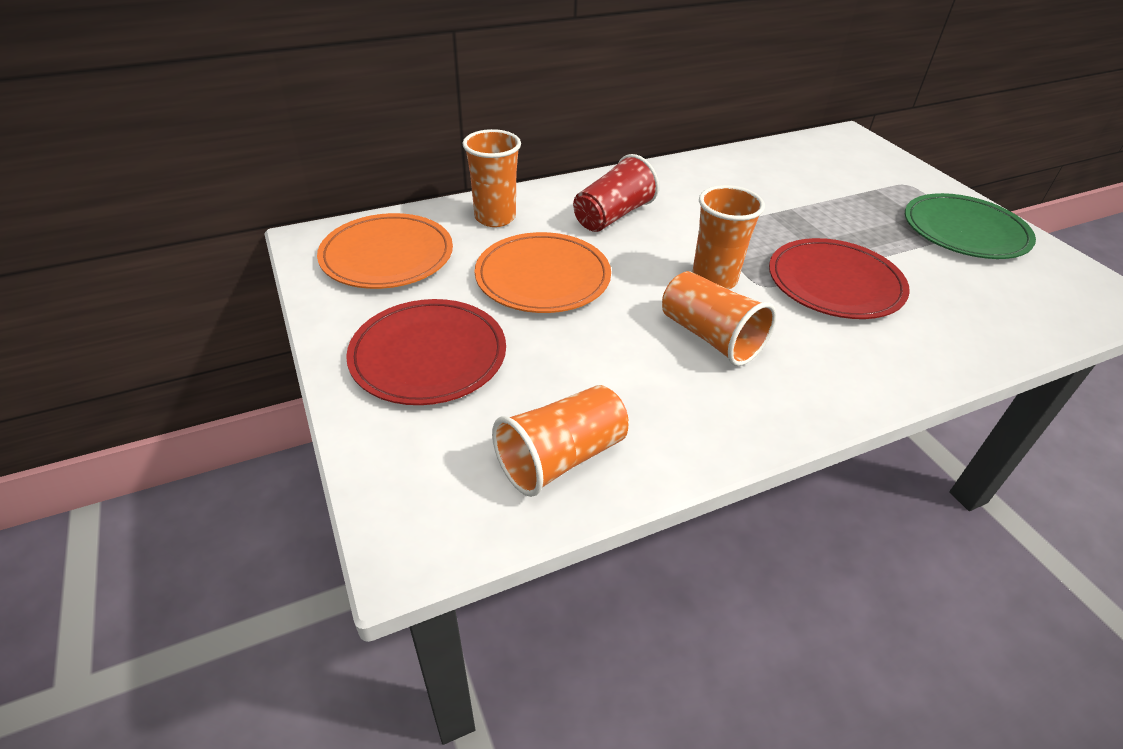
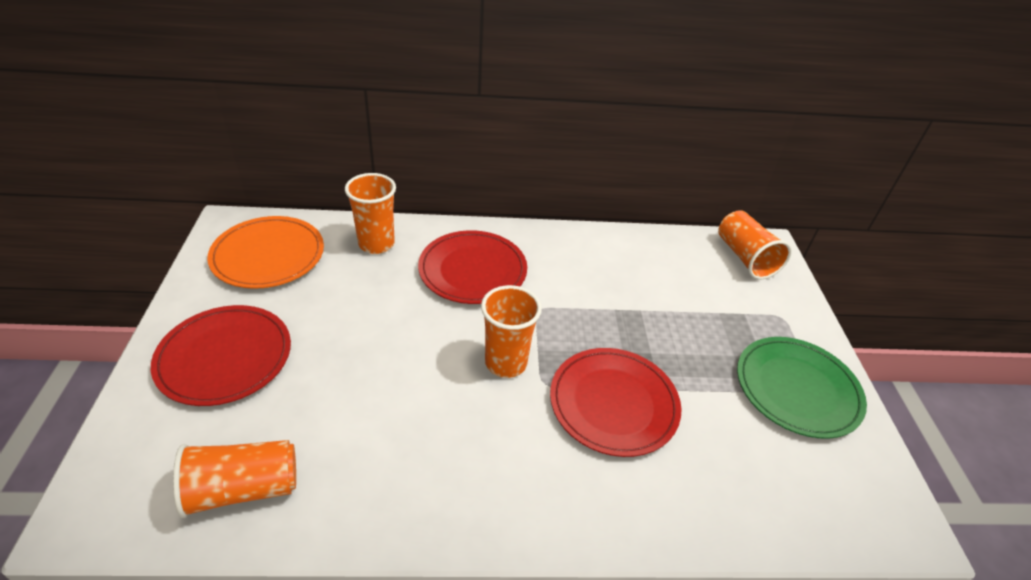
camera: 20 degrees right, 0 degrees up
orange plate [475,232,611,313] -> none
red cup [573,154,659,232] -> red plate [418,230,527,304]
orange cup [662,271,776,366] -> orange cup moved to [718,210,792,280]

